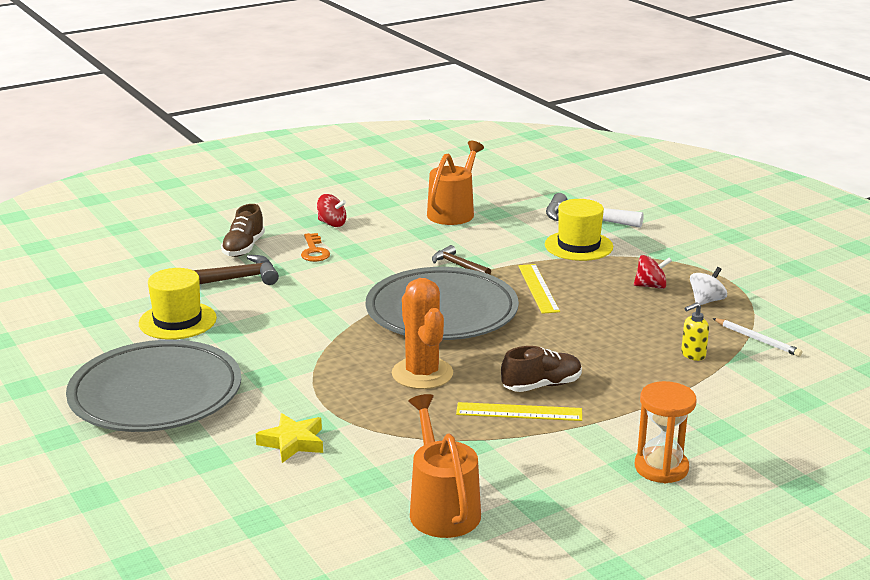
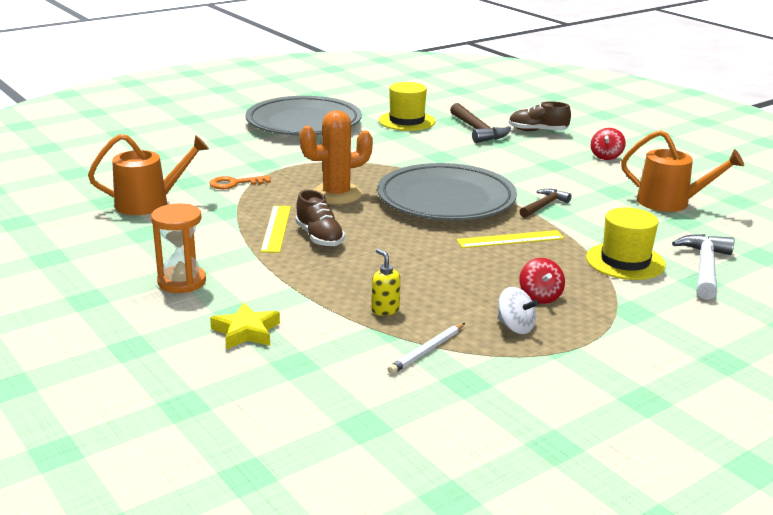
camera: 85 degrees right, 0 degrees up
yellow star [256,413,323,463] -> yellow star moved to [210,302,280,349]
orange key [301,233,330,262] -> orange key moved to [209,175,271,189]

